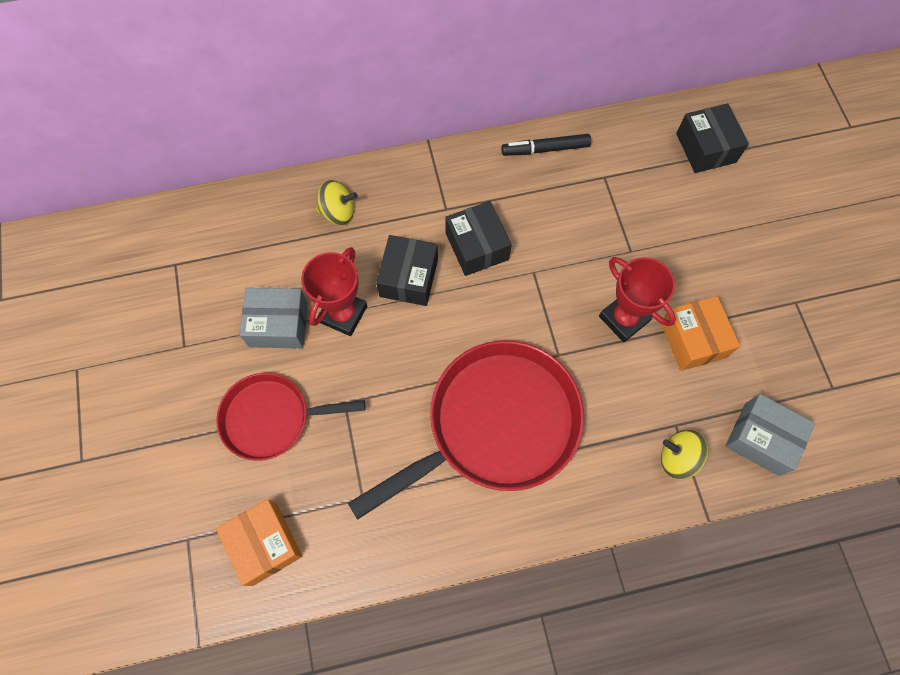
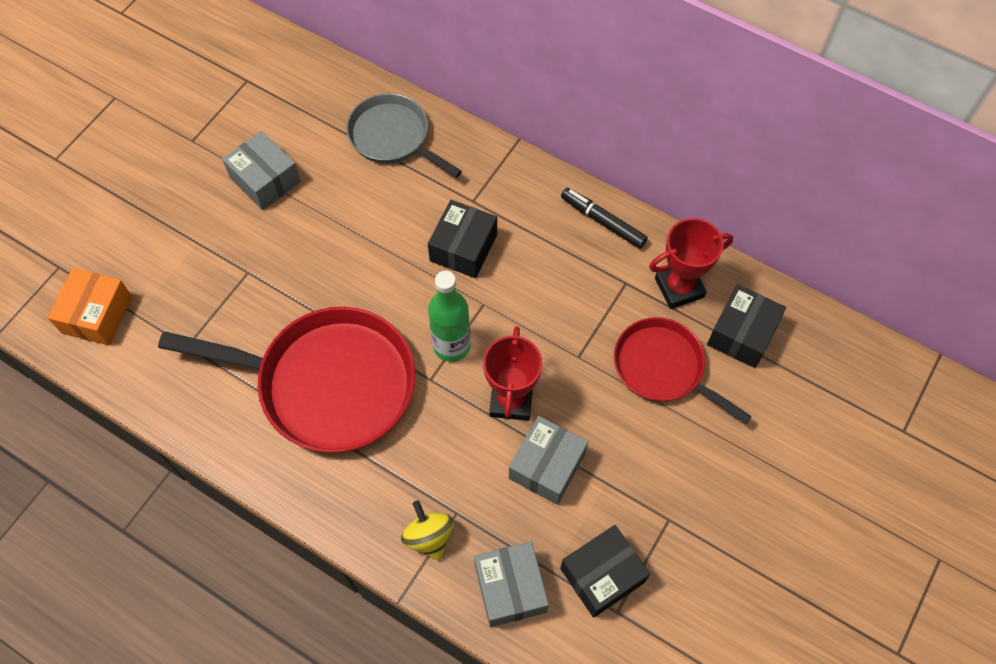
camera: 45 degrees right, 5 degrees down
red pan [216,373,365,461] -> red pan moved to [614,317,752,424]
red trophy [301,247,367,336] -> red trophy moved to [649,218,733,309]
yellow spinning top [316,180,358,225] -> grey pan [346,93,462,178]
black box [376,235,438,306] -> black box moved to [560,525,650,618]
orange box [661,296,740,371] -> grey box [509,416,588,505]
none -> green bottle [428,271,470,362]

